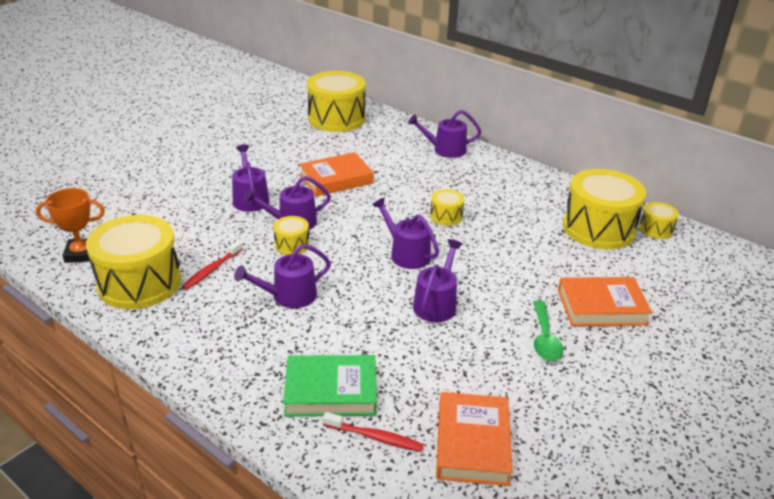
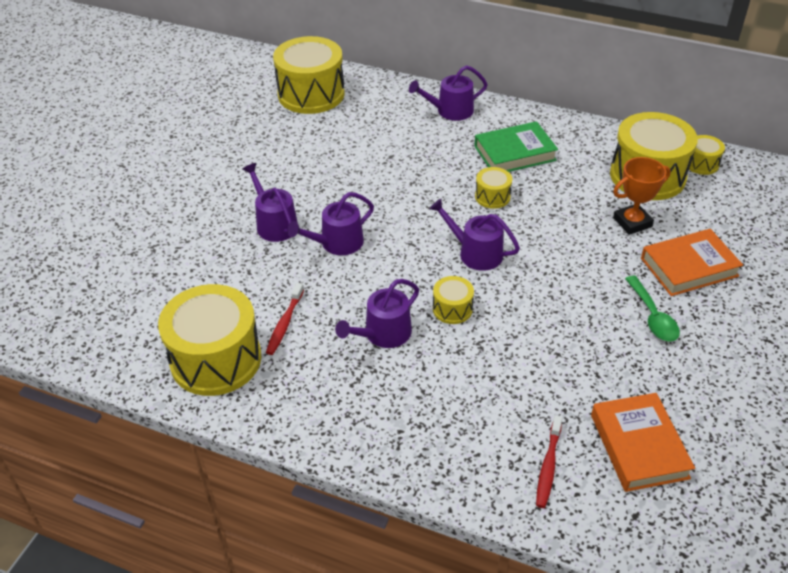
camera: 15 degrees left, 10 degrees up
orange trophy [36,188,105,263] -> orange trophy moved to [613,157,671,235]
yellow drum [273,216,310,255] -> yellow drum moved to [433,276,474,324]
green book [283,355,377,417] -> green book moved to [475,121,558,172]
orange book [299,152,374,196] -> none
red toothbrush [323,412,424,452] -> red toothbrush turned 105 degrees clockwise [536,415,562,508]
purple watering can [413,239,463,322] -> none

